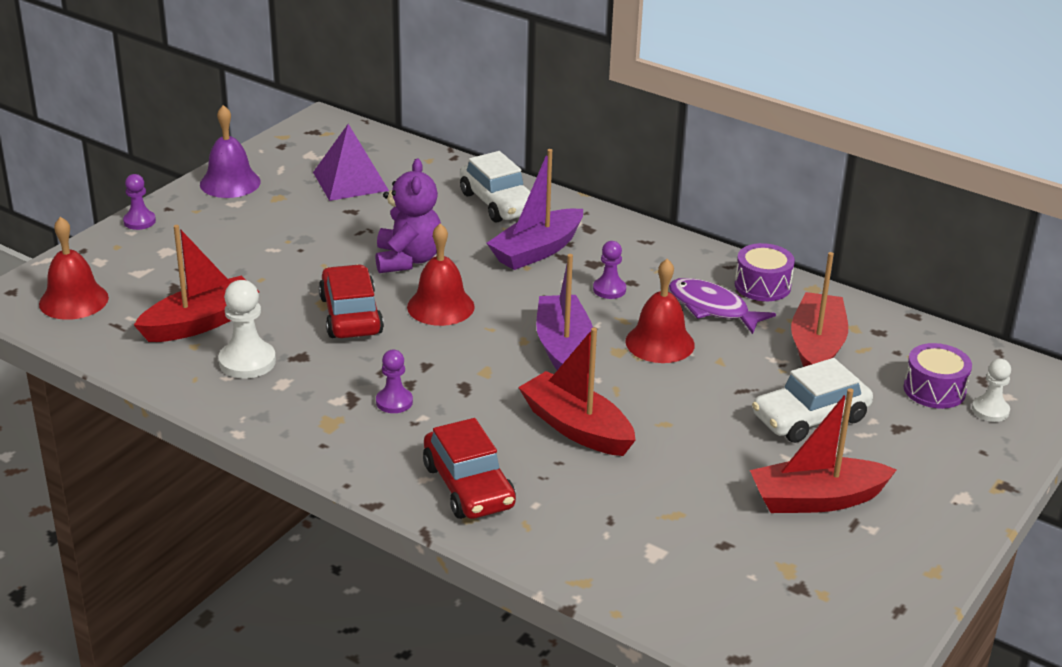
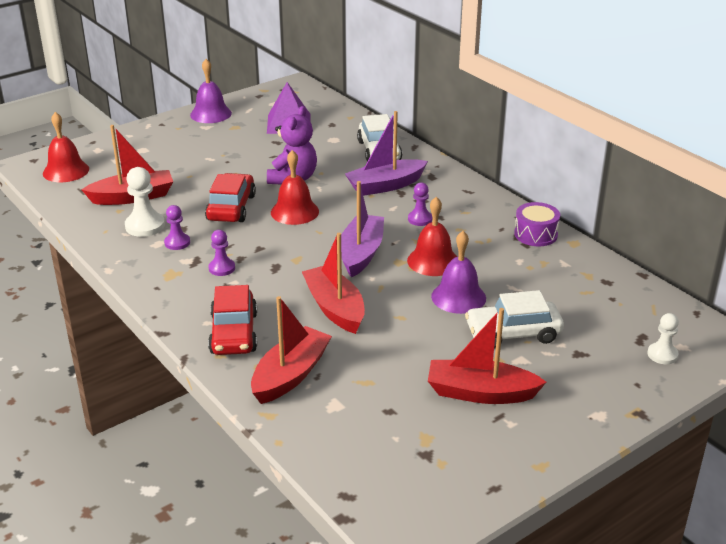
camera: 20 degrees right, 0 degrees up
purple pawn [123,174,156,230] -> purple pawn moved to [164,205,190,250]
purple fish [669,278,776,334] -> none
red boat [791,252,848,367] -> red boat moved to [251,296,332,404]
purple drum [903,343,972,409] -> none
none -> purple bell [431,231,486,314]

